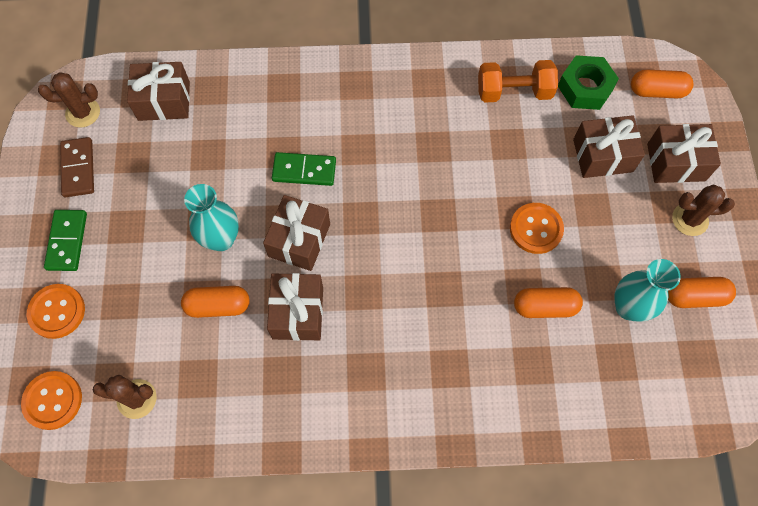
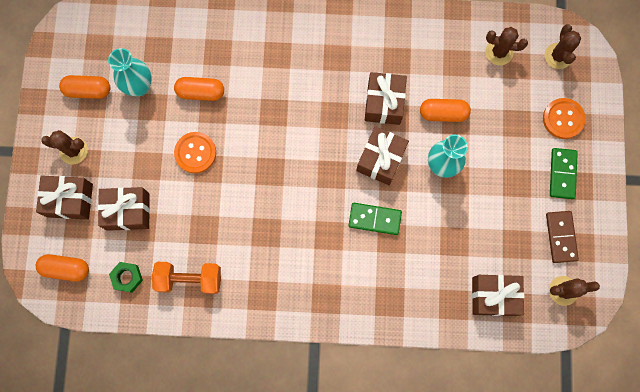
camera: 175 degrees left, 10 degrees up
orange button [21,371,82,430] -> brown cactus [544,24,581,69]
green nut [558,55,619,110] -> green nut [109,262,143,293], size x0.66

